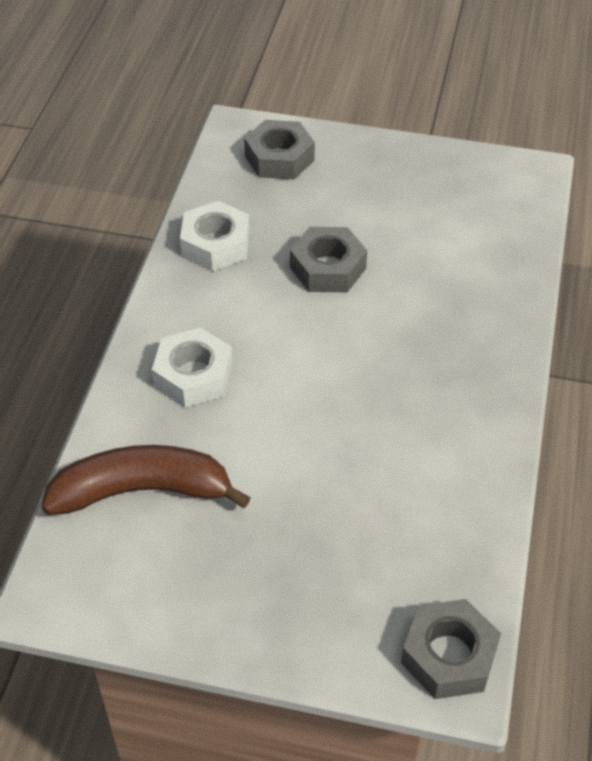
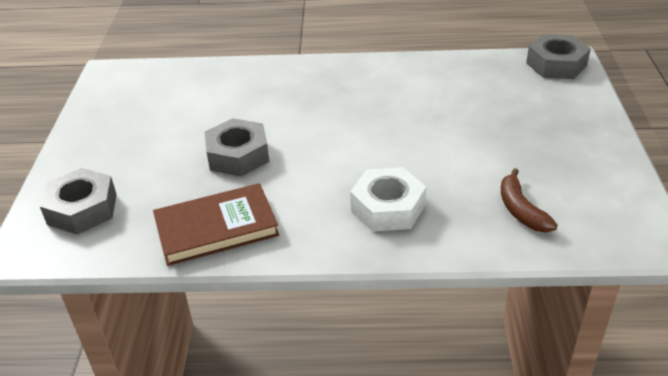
camera: 100 degrees left, 10 degrees down
brown banana [41,445,251,515] -> brown banana [501,168,558,232], size x0.54
white nut [180,201,250,271] -> brown book [153,183,279,266]

